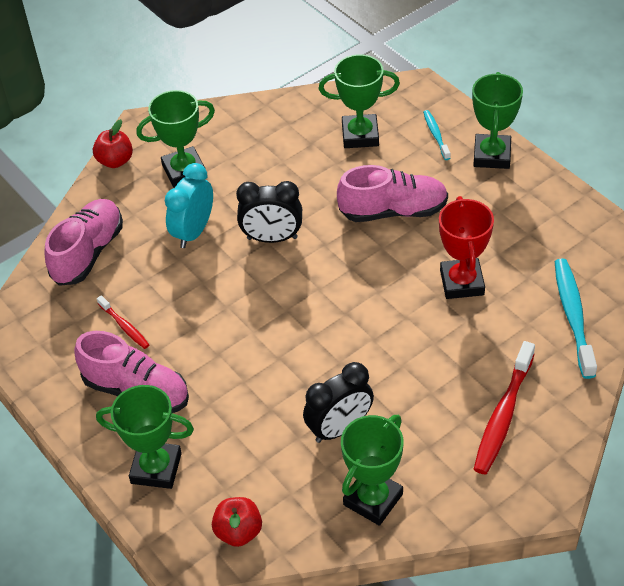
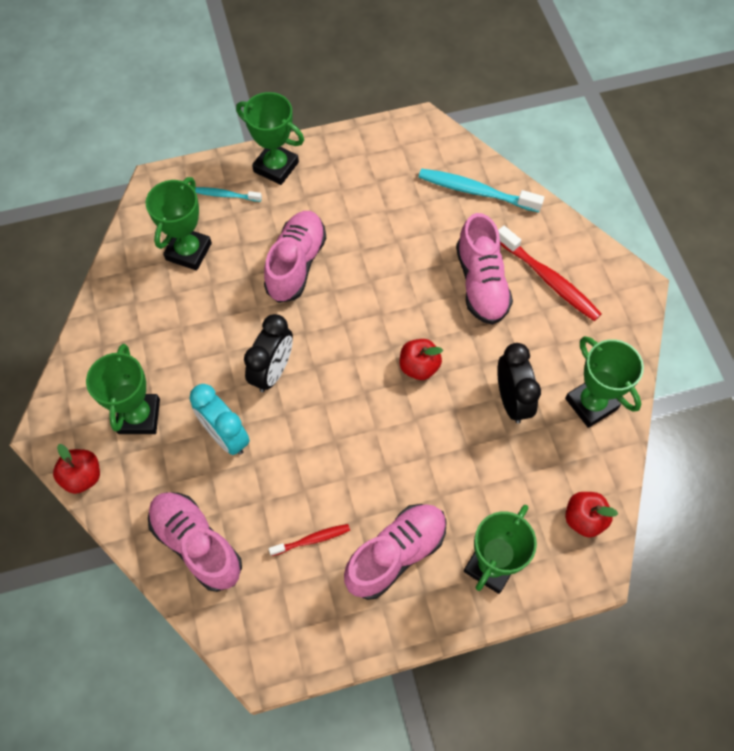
camera: 70 degrees left, 15 degrees up
red trophy [439,196,494,299] -> none
none -> red apple [400,339,443,380]
none -> pink shoe [456,213,513,325]

